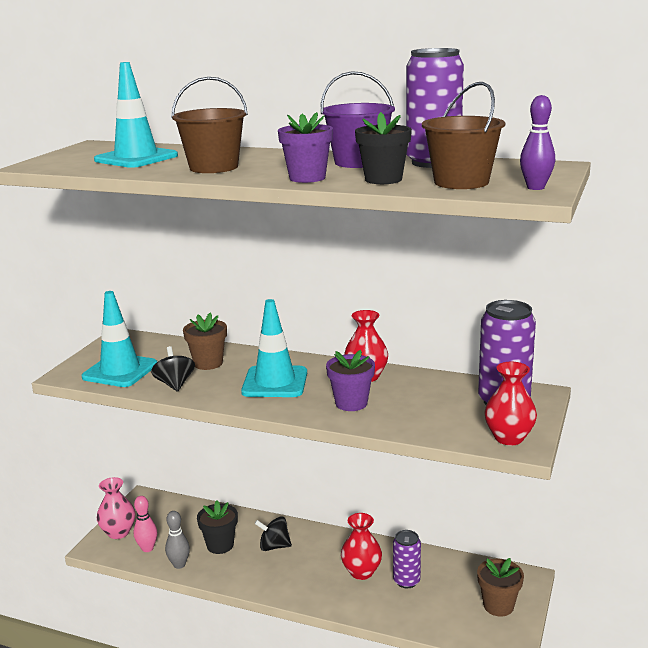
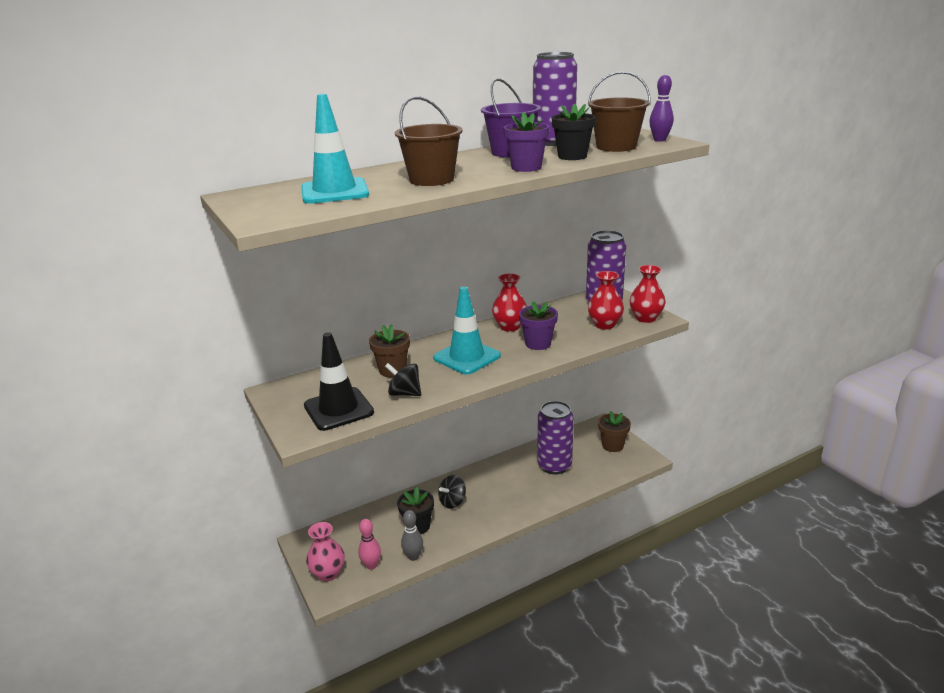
camera: 50 degrees left, 5 degrees up
turquoise traffic cone [82,291,157,387] -> black traffic cone [304,332,374,431]
red vase [341,513,382,580] -> red vase moved to [588,271,624,330]
purple can [393,530,421,588] -> purple can [538,401,574,474], size x1.67

